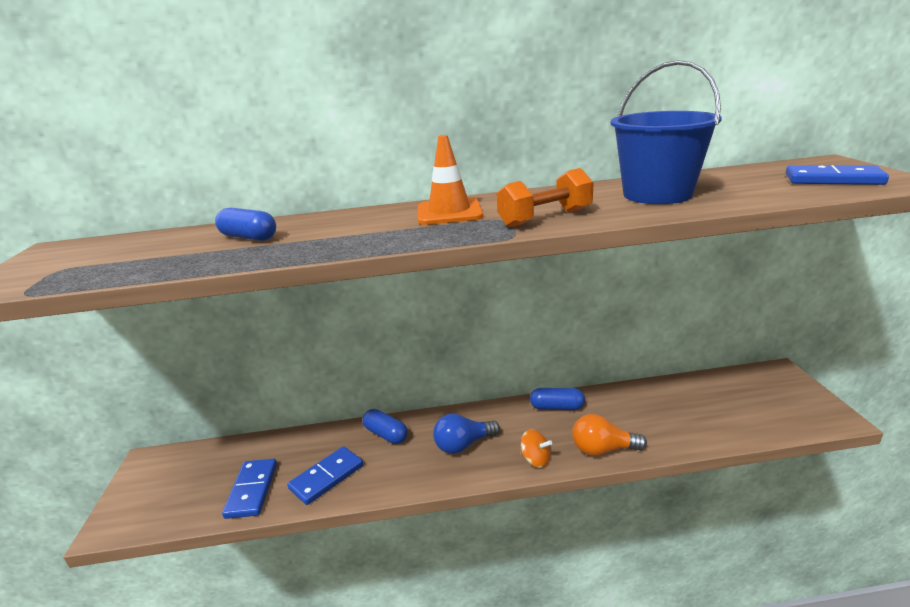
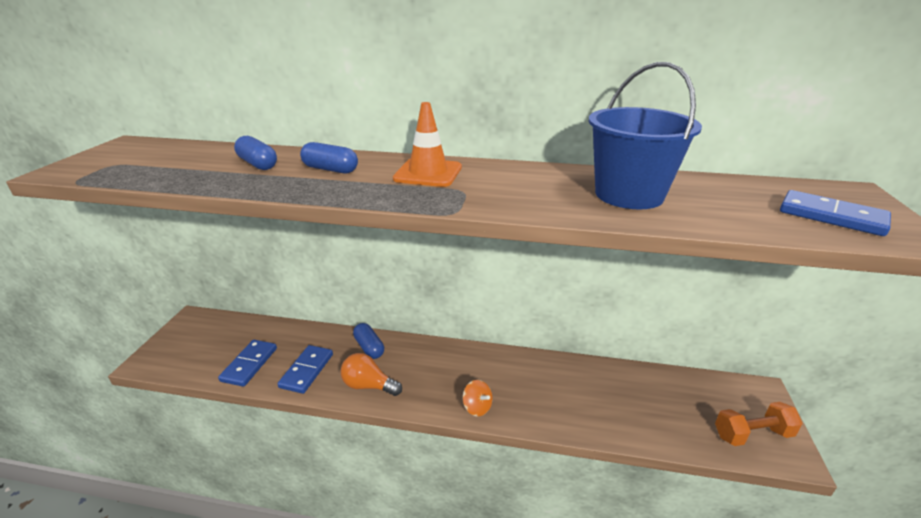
camera: 15 degrees right, 5 degrees up
blue domino [287,446,363,505] -> blue domino turned 45 degrees counterclockwise [277,345,333,394]
blue light bulb [433,414,500,454] -> none
orange dumbbell [497,168,594,227] -> orange dumbbell moved to [715,402,803,446]
blue capsule [530,388,585,410] -> blue capsule moved to [300,142,358,174]
orange light bulb [572,414,647,456] -> orange light bulb moved to [341,353,402,396]

